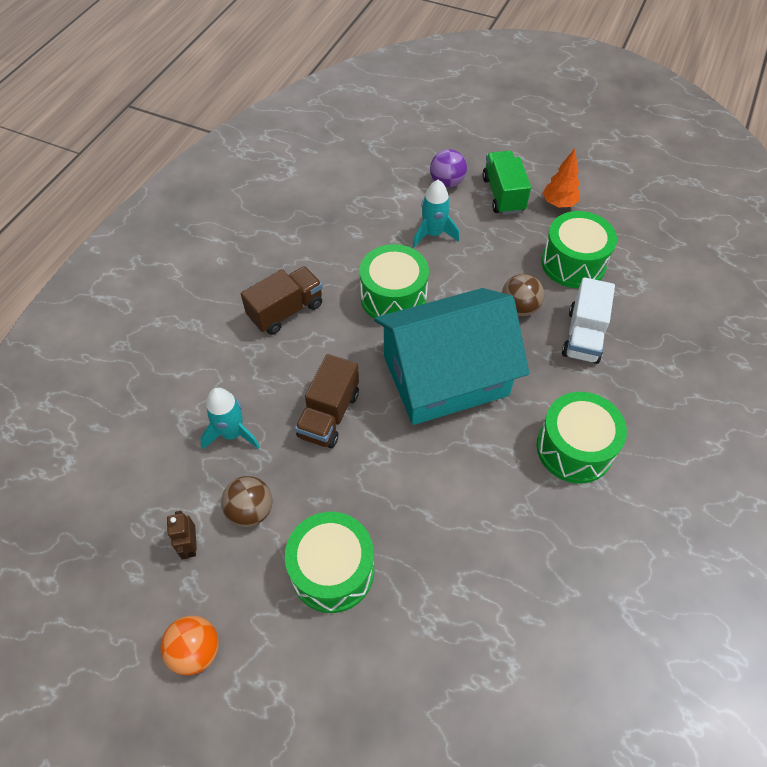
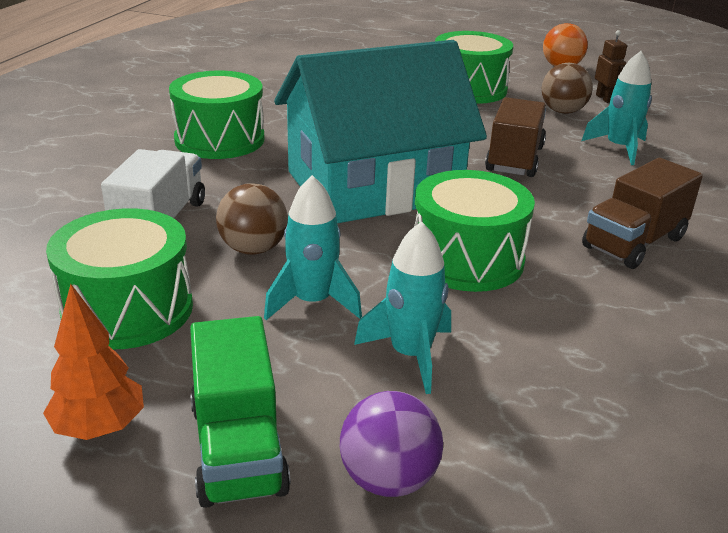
camera: 175 degrees right, 25 degrees down
none -> turquoise rocket [264,175,362,320]

